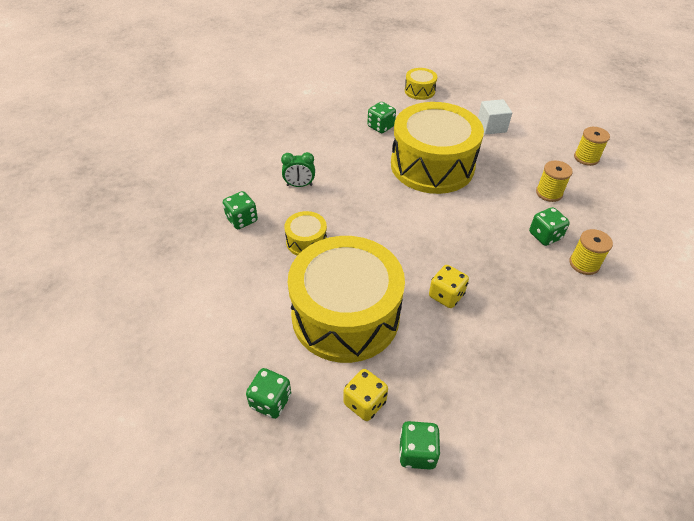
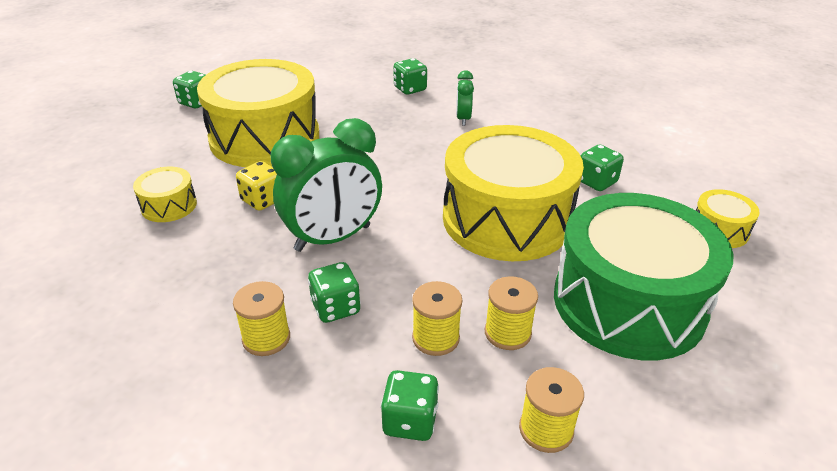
camera: 95 degrees right, 10 degrees down
yellow drum [284,211,327,256] -> yellow drum moved to [133,167,197,222]
yellow dice [343,369,388,421] -> none
green dice [399,421,440,470] -> green dice moved to [381,370,439,441]
white cube [478,99,512,135] -> green drum [554,193,734,360]
none -> green clock [270,118,382,252]
none -> yellow spool [485,276,538,350]

